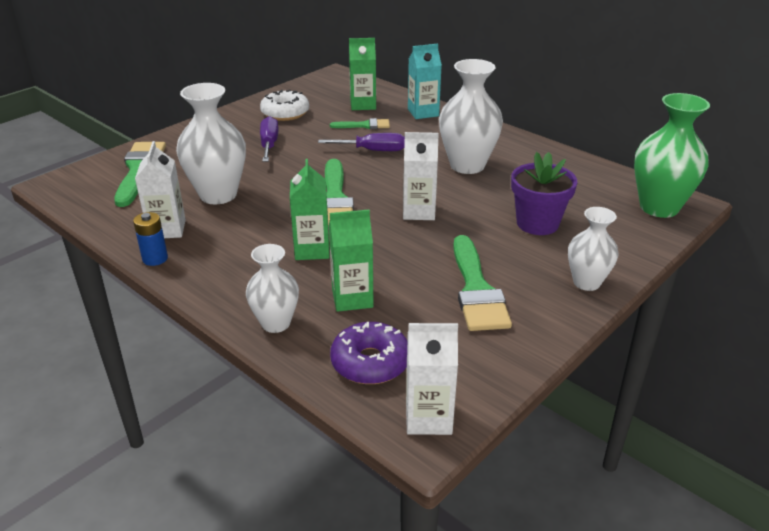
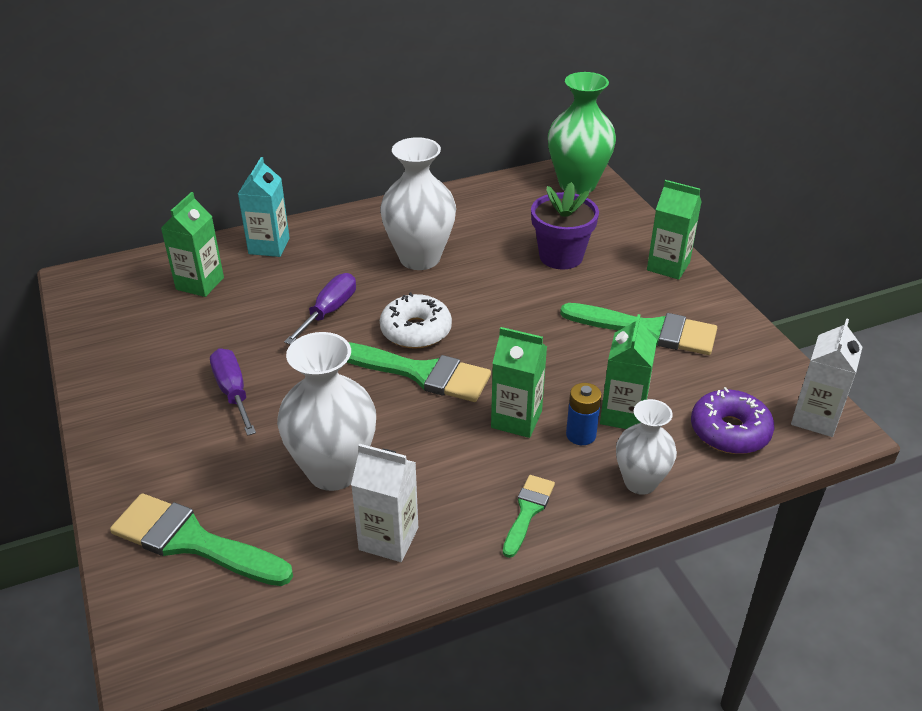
camera: 65 degrees left, 5 degrees up
blue battery [133,212,168,266] -> blue battery moved to [566,383,602,445]
white donut [260,90,309,121] -> white donut moved to [380,292,452,349]
purple screwdriver [260,116,279,162] -> purple screwdriver turned 45 degrees clockwise [210,348,256,436]
green brush [330,118,390,129] -> green brush moved to [503,475,555,558]
white carton [403,132,439,220] -> none
white vase [568,207,619,291] -> green carton [647,180,702,280]

